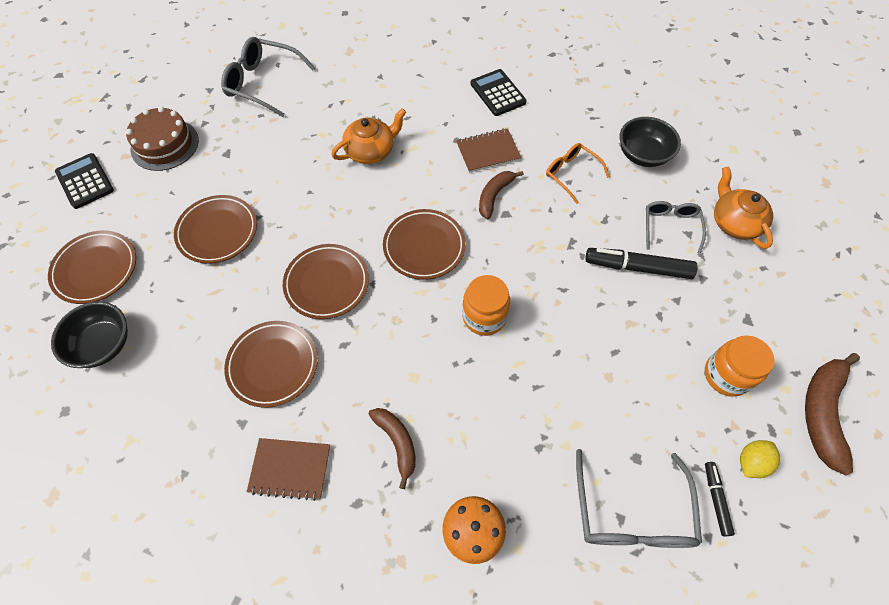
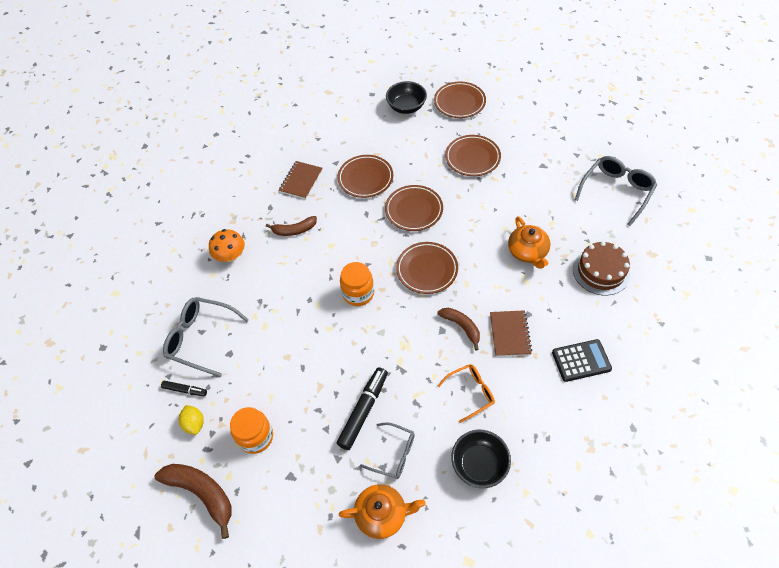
camera: 110 degrees right, 5 degrees down
black calculator [55,153,114,209] -> none
brown cake [126,106,199,171] -> brown cake moved to [573,241,630,295]

